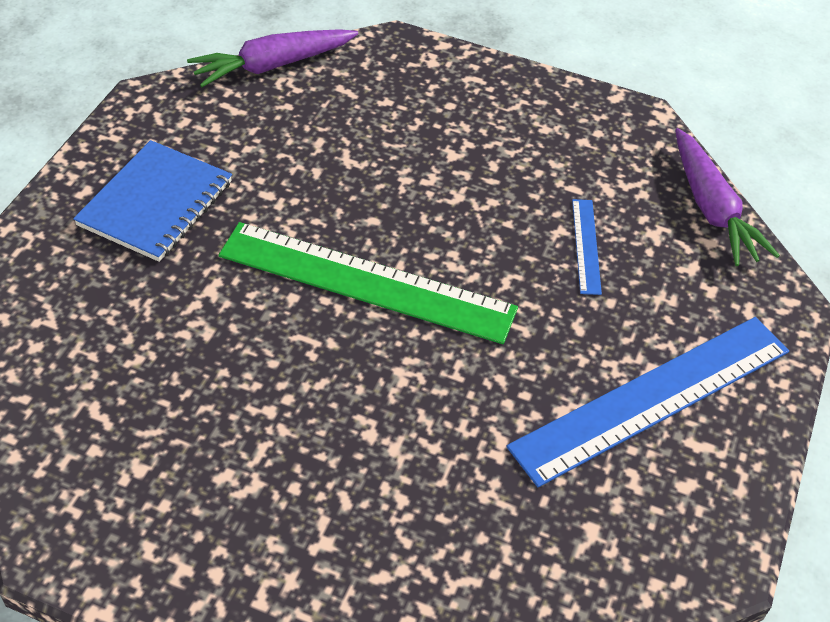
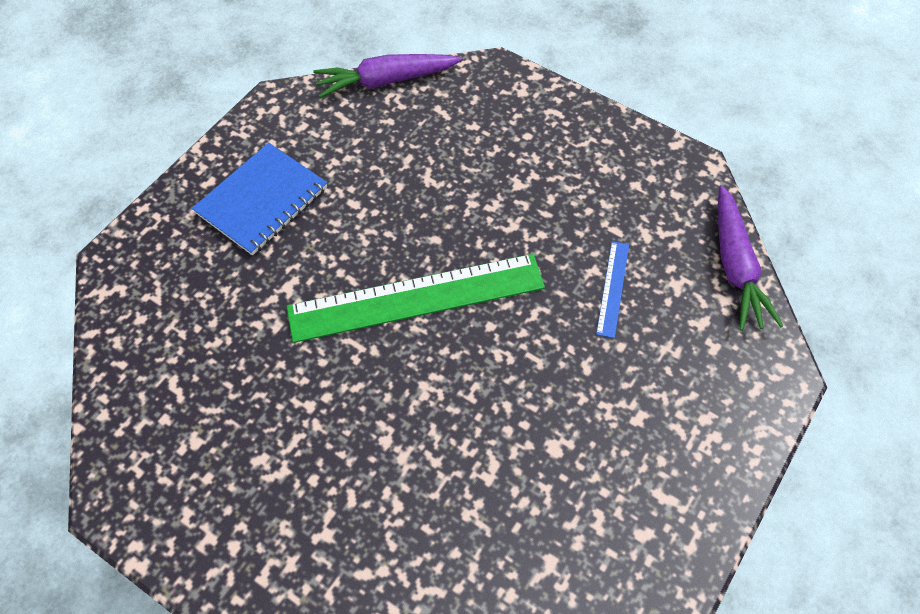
camera: 15 degrees right, 10 degrees up
green ruler [219,222,518,344] -> green ruler turned 45 degrees counterclockwise [286,254,545,343]
blue ruler [507,317,789,487] -> none

